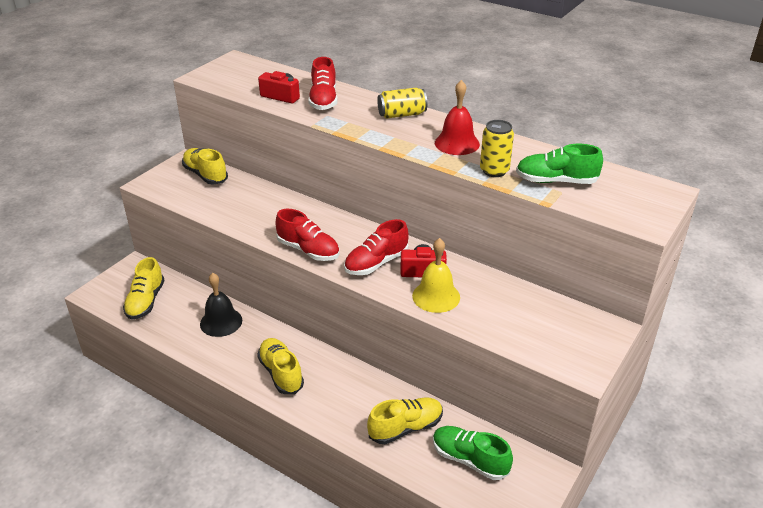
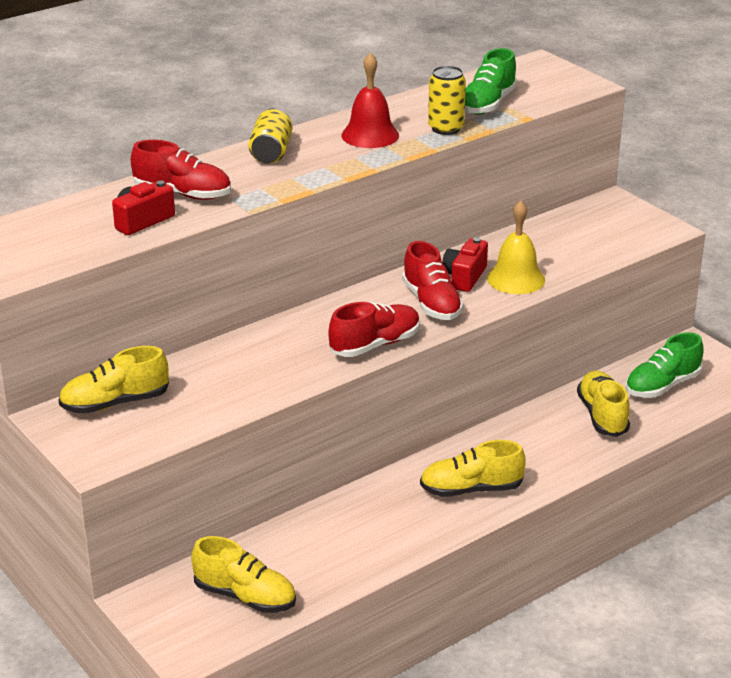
camera: 70 degrees left, 5 degrees down
black bell [200,273,242,337] -> none

